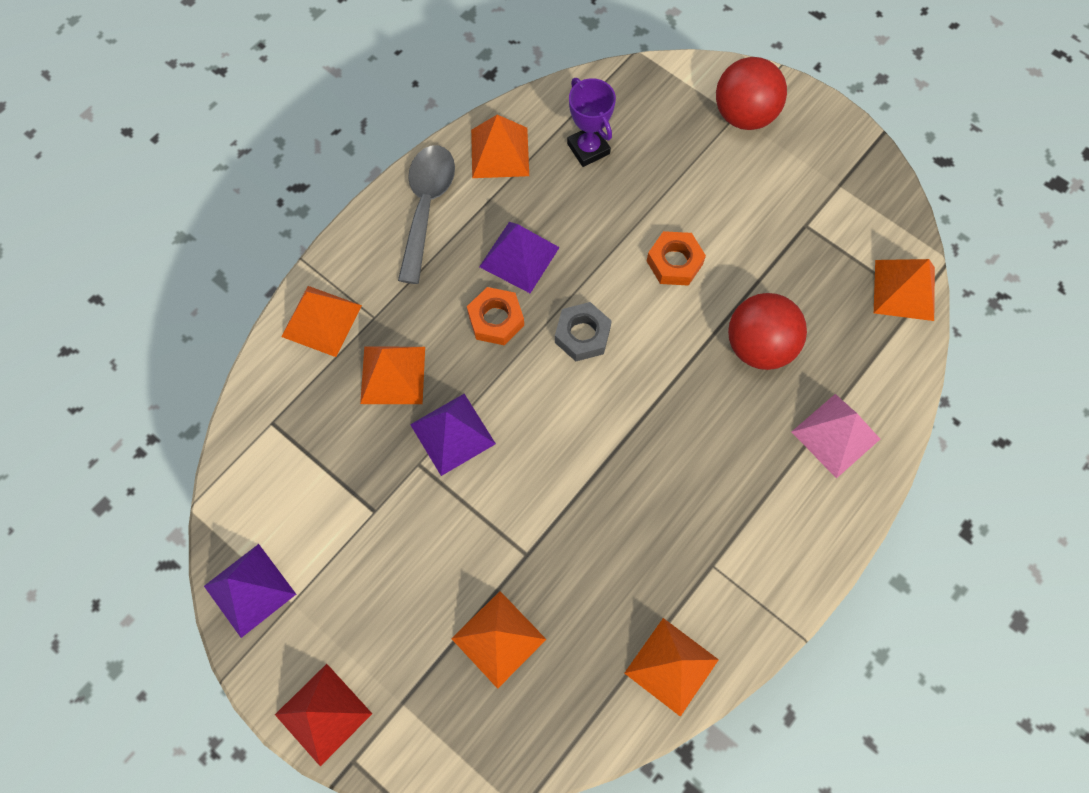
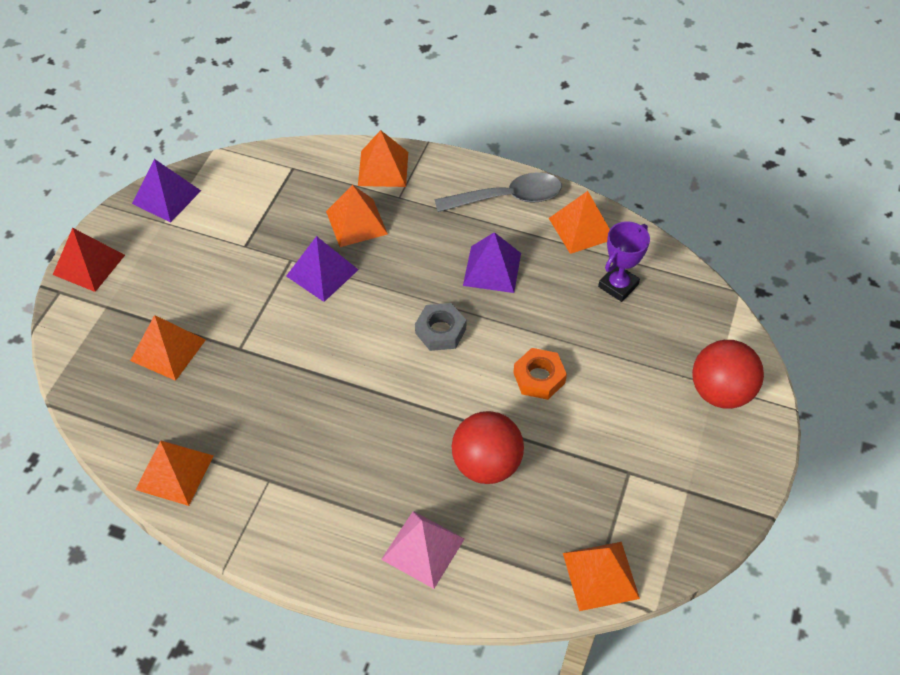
camera: 70 degrees right, 15 degrees down
orange nut [467,287,524,345] -> none

